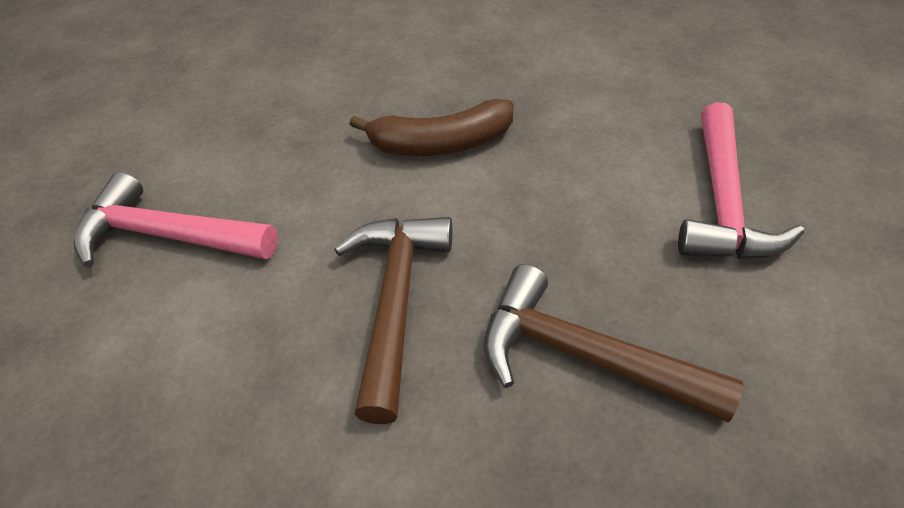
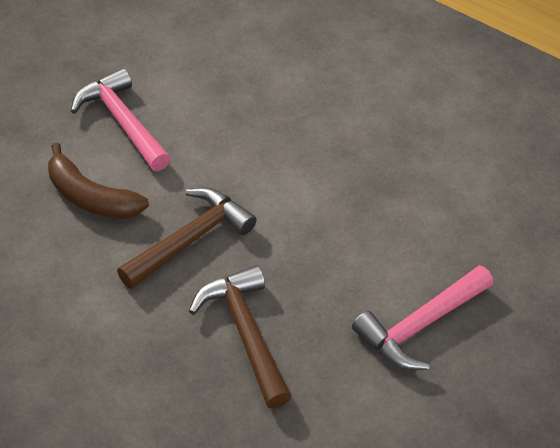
camera: 35 degrees right, 0 degrees up
brown banana [350,99,513,156] -> brown banana moved to [48,142,149,219]

